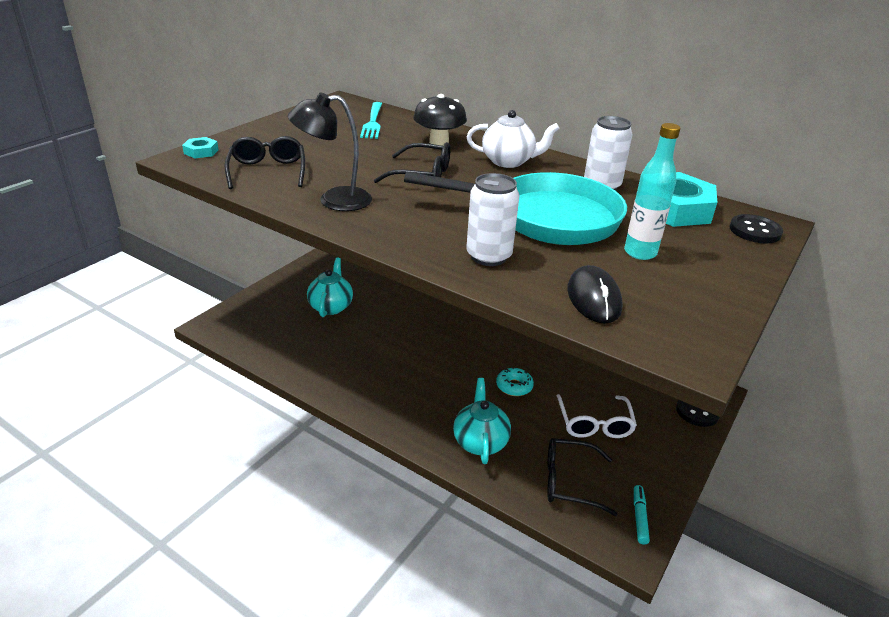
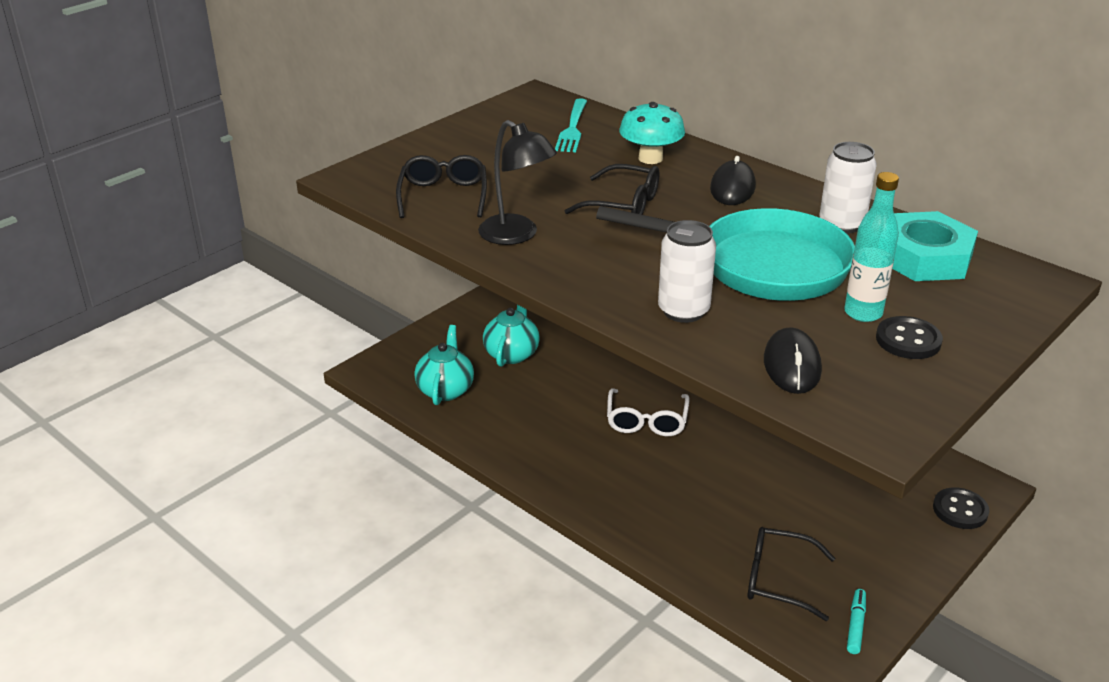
camera: 10 degrees right, 0 degrees up
turquoise nut [182,137,219,158] -> none
black lamp [288,92,372,211] -> black lamp turned 135 degrees counterclockwise [478,120,557,245]
black mushroom [413,94,467,146] -> turquoise mushroom [619,102,685,164]
turquoise teapot [453,378,511,464] -> turquoise teapot moved to [414,325,474,405]
white teapot [467,110,560,168] -> black mouse [710,156,756,205]
turquoise donut [496,367,534,396] -> none
white glasses [557,394,637,438] -> white glasses moved to [607,388,690,436]
black button [730,214,783,243] -> black button moved to [876,316,943,359]

